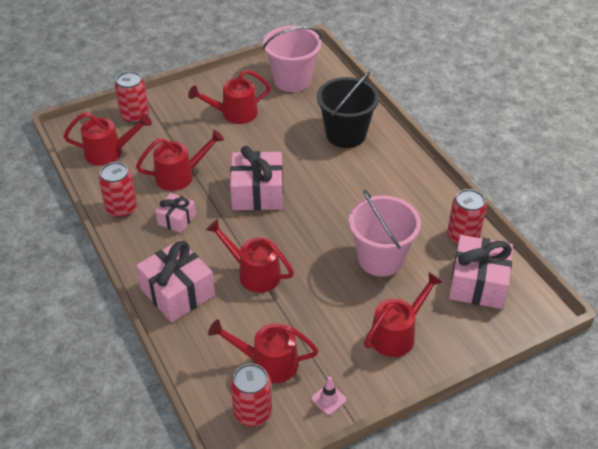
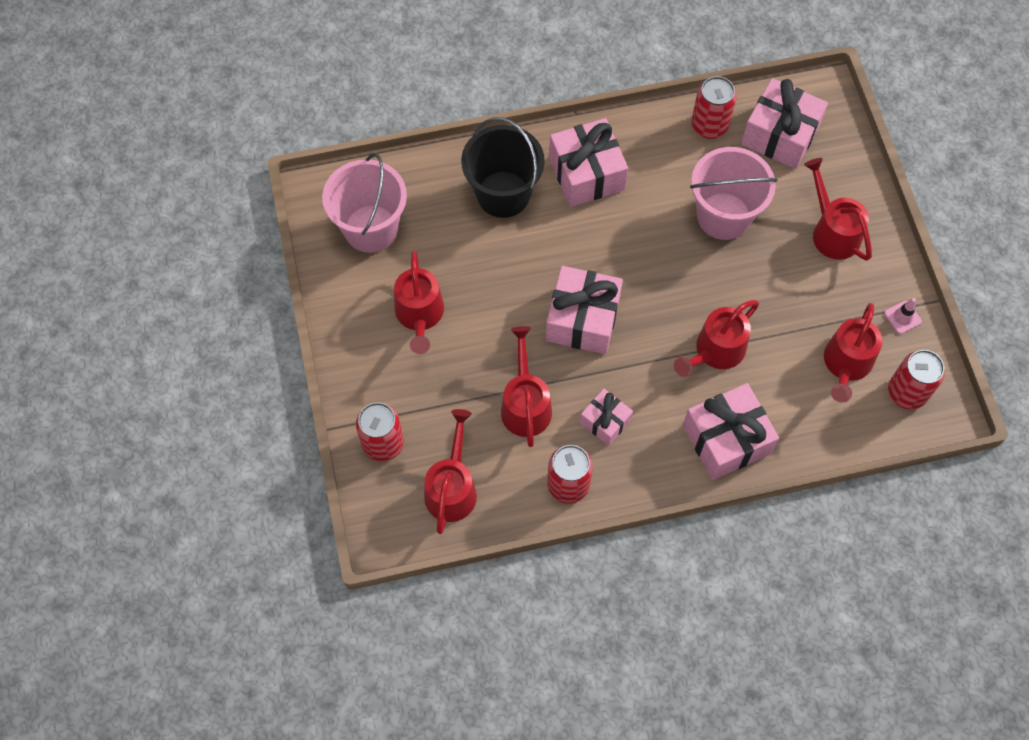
camera: 75 degrees left, 20 degrees up
none -> pink gift [549,118,628,207]

